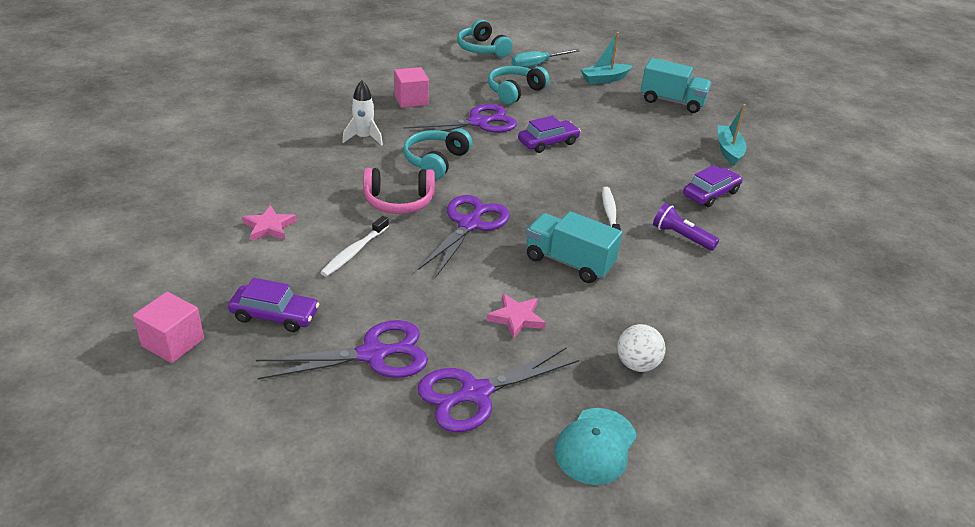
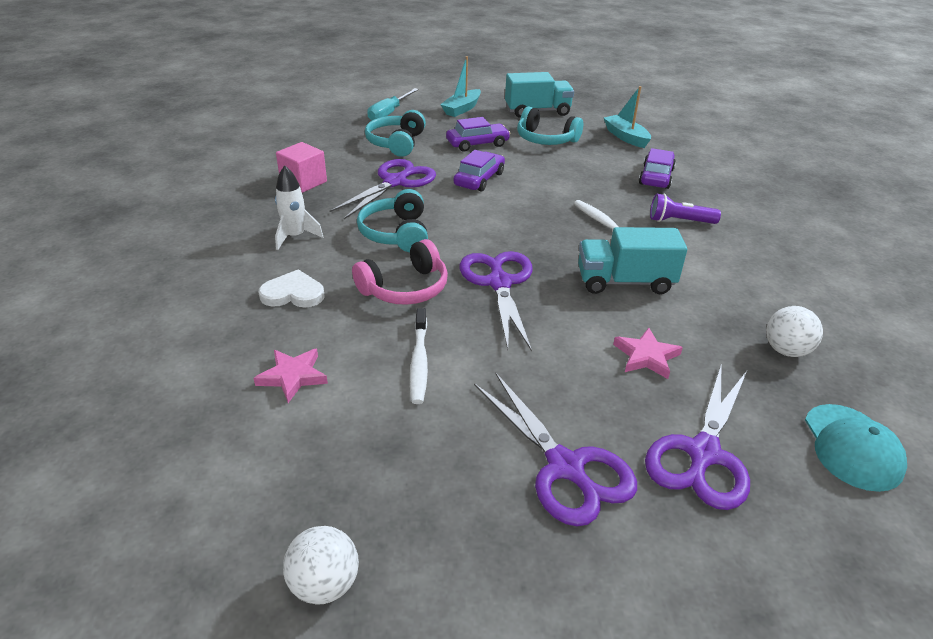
camera: 30 degrees left, 0 degrees up
pink cube [133,292,204,363] -> white ball [283,526,359,605]
purple car [228,278,319,332] -> purple car moved to [446,117,511,152]
purple scissors [256,320,428,379] -> purple scissors turned 105 degrees clockwise [474,372,637,526]
turquoise headphones [457,19,513,58] -> turquoise headphones moved to [517,106,583,145]
none -> white heart [258,269,324,308]

